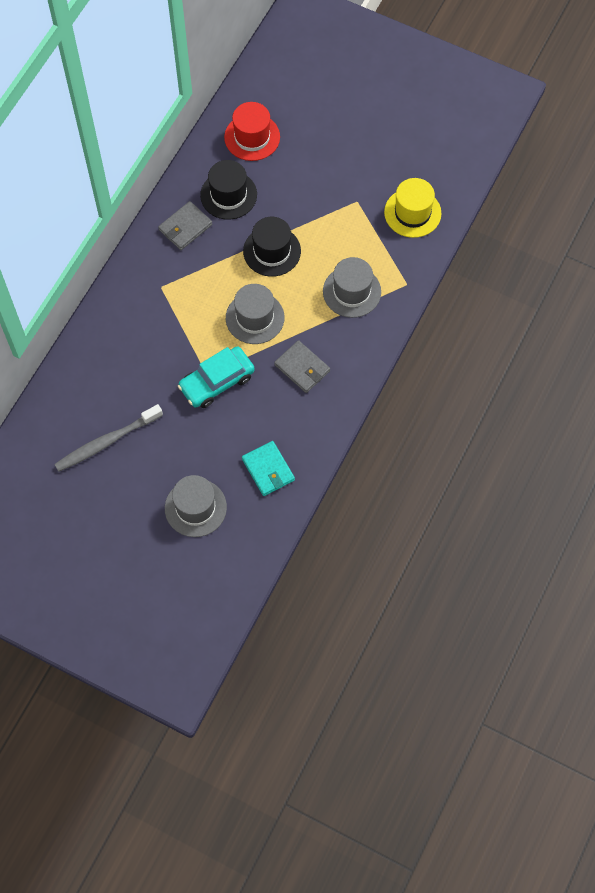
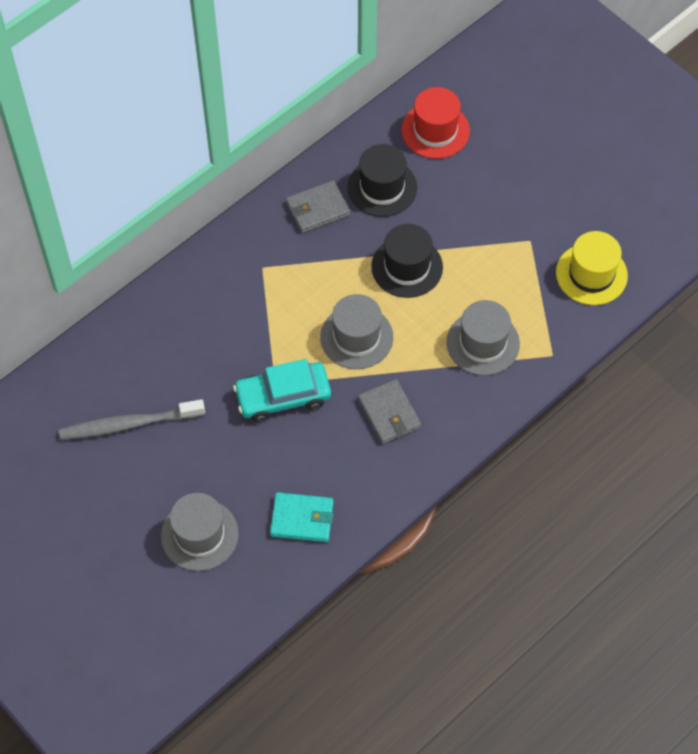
camera: 20 degrees right, 5 degrees down
turquoise wallet [242,441,295,496] -> turquoise wallet turned 75 degrees counterclockwise [270,492,334,542]

